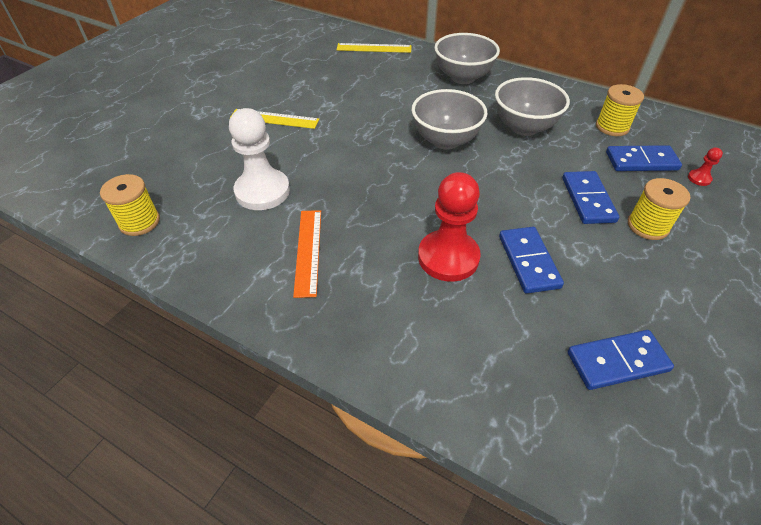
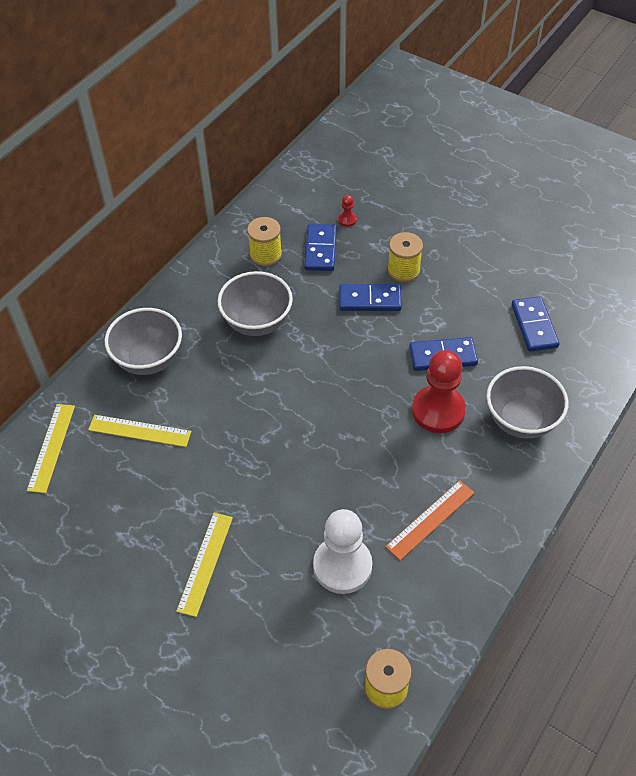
camera: 85 degrees left, 5 degrees up
orange ruler [293,210,321,298] -> orange ruler turned 45 degrees counterclockwise [385,480,474,560]
grey bowl [411,89,487,149] -> grey bowl moved to [486,366,568,439]
none -> yellow ruler [88,415,191,447]

